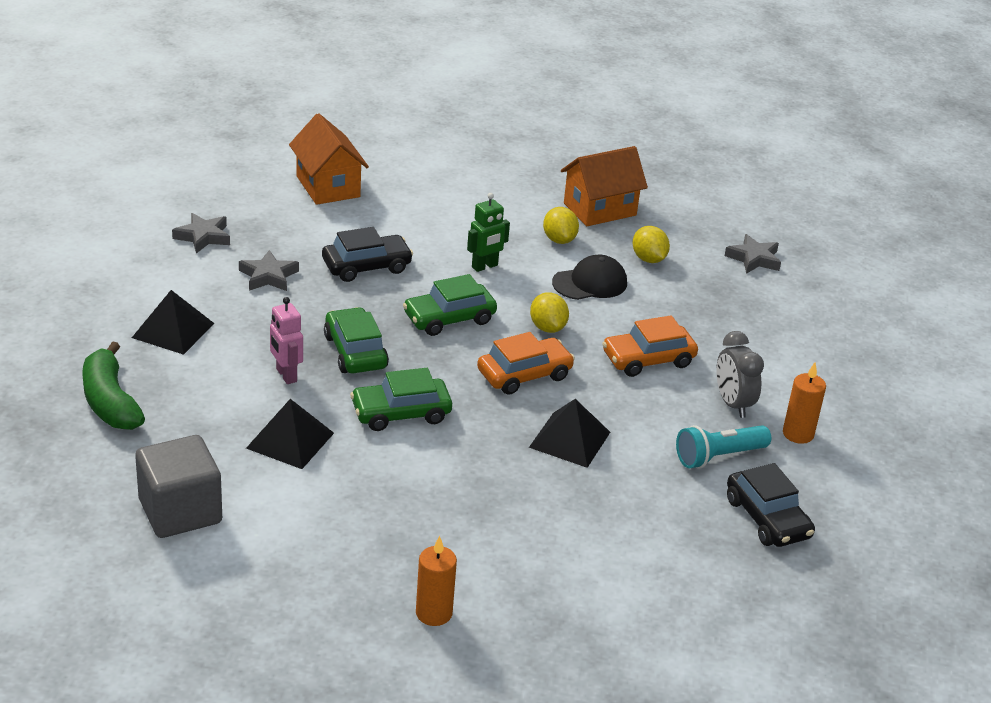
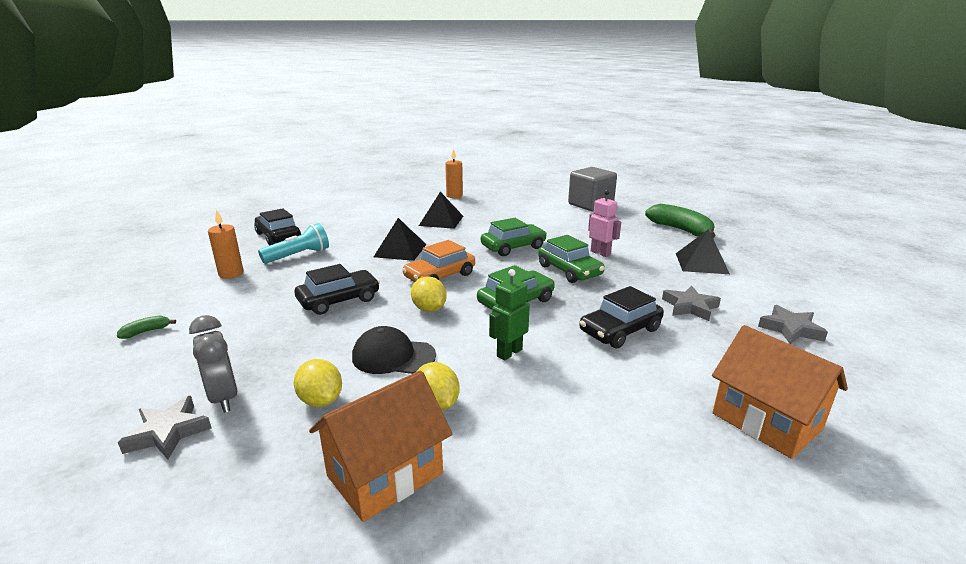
camera: 170 degrees right, 10 degrees down
black pyramid [246,399,334,469] -> black pyramid moved to [419,192,463,229]
black cap [552,254,627,300] -> black cap turned 45 degrees clockwise [352,326,436,374]
orange car [602,315,698,377] -> black car [294,264,380,315]
grey clock [716,331,764,418] -> grey clock moved to [189,315,238,413]
none -> green banana [117,316,176,339]

